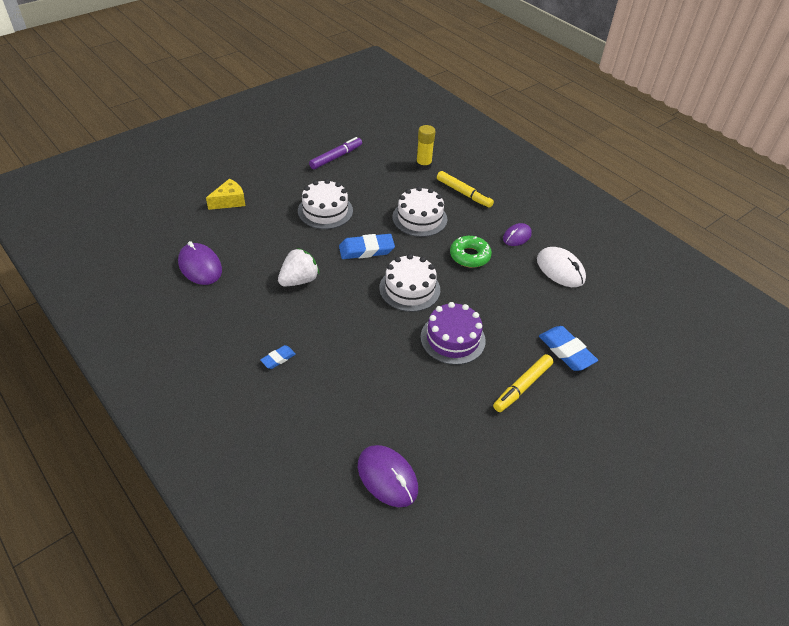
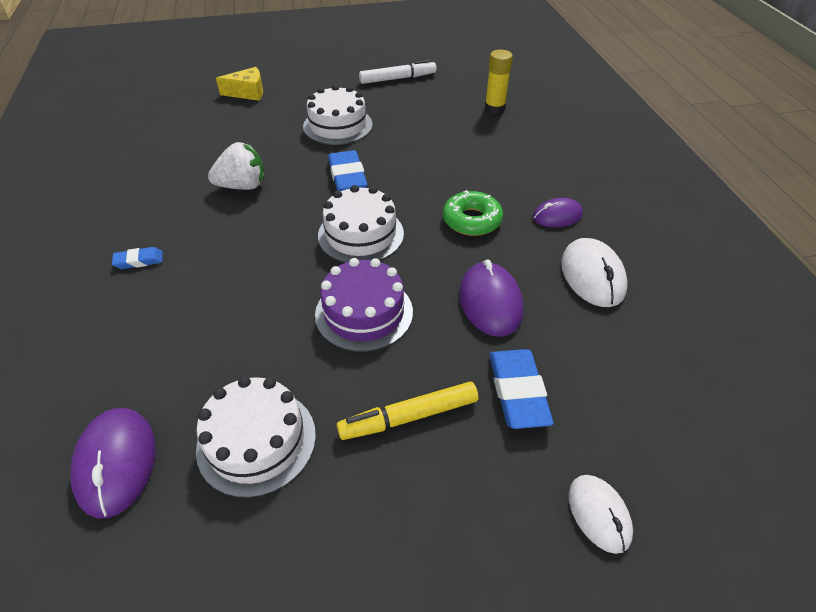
camera: 30 degrees right, 0 degrees up
purple mouse [178,241,222,285] -> purple mouse moved to [459,259,523,337]
purple marker [309,137,362,169] -> white marker [359,60,437,84]
blue eraser [339,234,395,259] -> blue eraser turned 60 degrees clockwise [328,150,368,192]
white cake [392,186,448,237] -> white cake moved to [196,376,316,498]
yellow marker [437,171,494,208] -> none
none -> white mouse [569,475,633,554]

